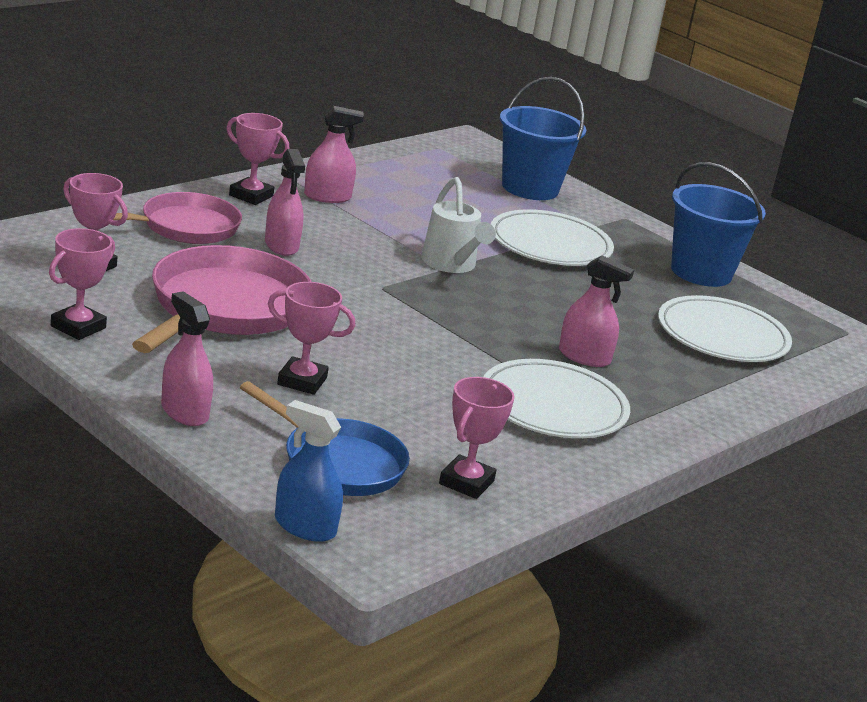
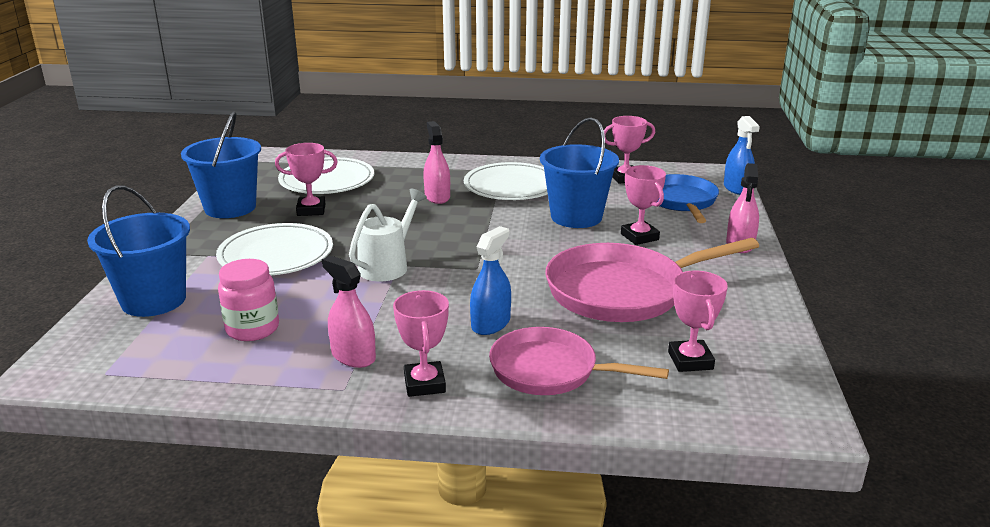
camera: 125 degrees left, 0 degrees up
pink trophy [49,228,115,340] -> pink trophy moved to [275,143,338,216]
pink spray bottle [265,149,305,256] -> blue spray bottle [470,226,511,335]
none -> pink jar [218,259,279,341]
none -> blue bucket [540,118,619,228]

